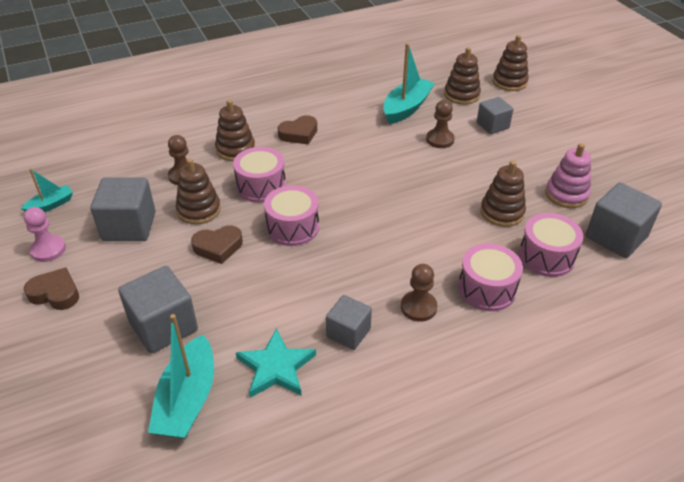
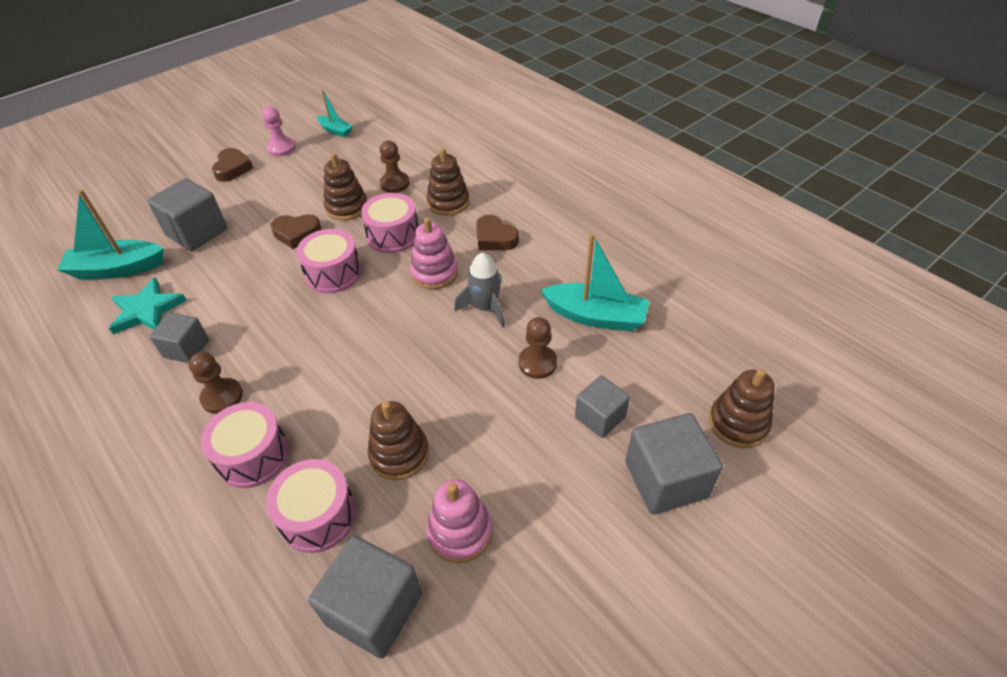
camera: 75 degrees right, 5 degrees up
grey cube [90,177,156,241] -> grey cube moved to [625,413,723,514]
brown heart [191,226,243,264] -> brown heart turned 60 degrees counterclockwise [271,214,322,249]
brown stacking toy [444,47,481,105] -> none
none -> pink stacking toy [410,217,458,289]
none -> grey rocket [454,253,505,328]

